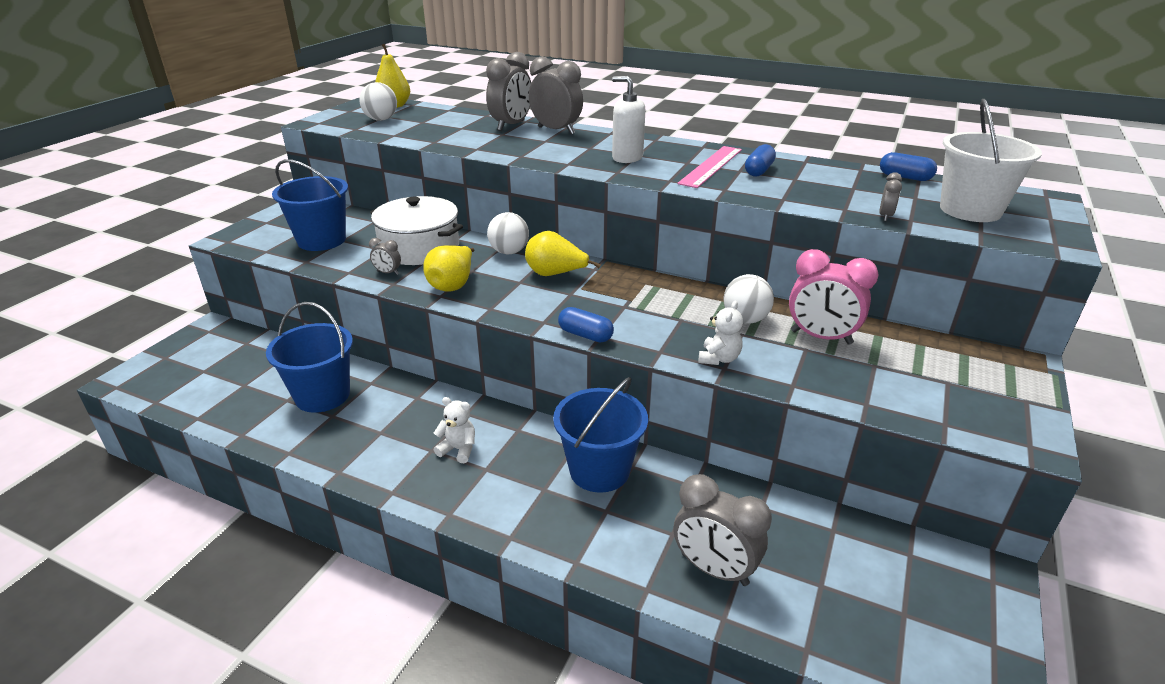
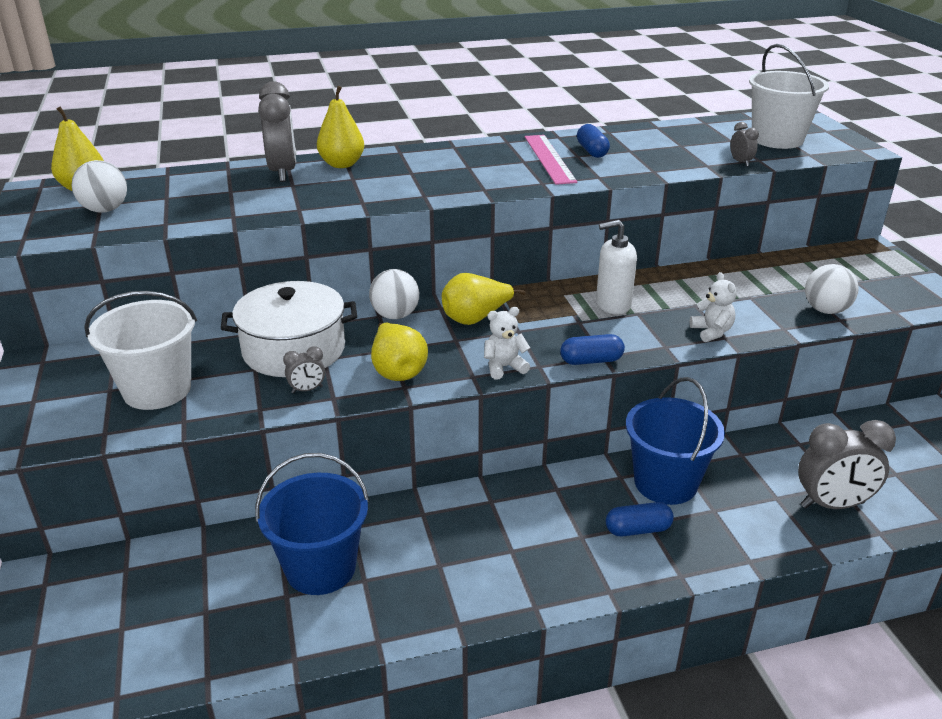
camera: 40 degrees left, 0 degrees up
blue bucket [272,159,348,251] -> white bucket [84,291,197,410]
white teddy bear [434,397,475,463] -> white teddy bear moved to [484,307,530,379]
grey clock [529,56,583,135] -> yellow pear [317,86,364,168]
white soap dispenser [612,76,645,163] -> white soap dispenser moved to [596,220,637,314]
white ball [724,274,774,324] -> white ball moved to [805,264,859,314]
pink clock [789,249,878,345] -> none
blue capsule [880,152,937,181] -> blue capsule moved to [606,502,674,536]

